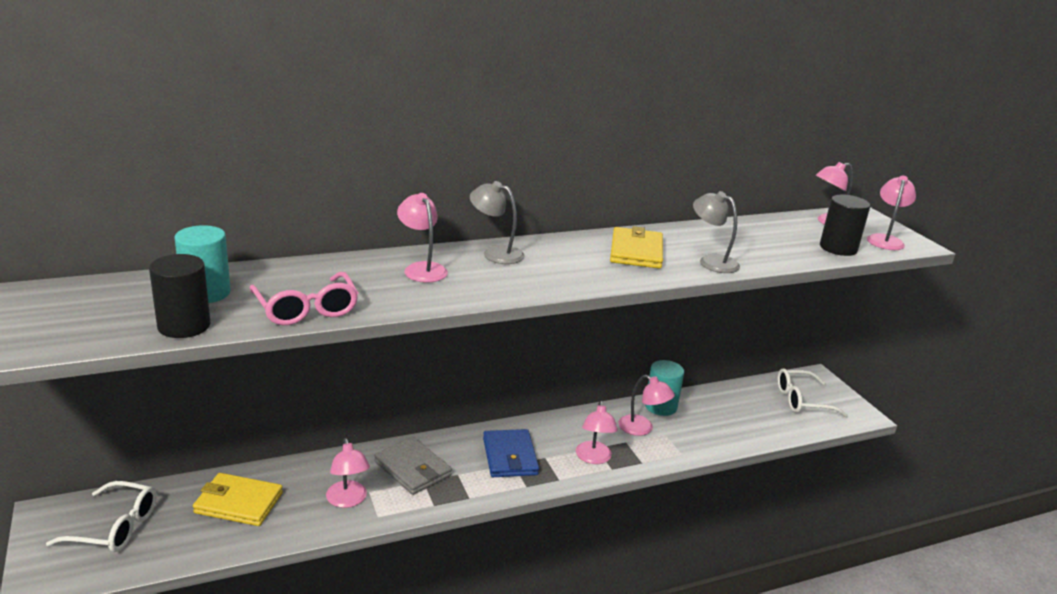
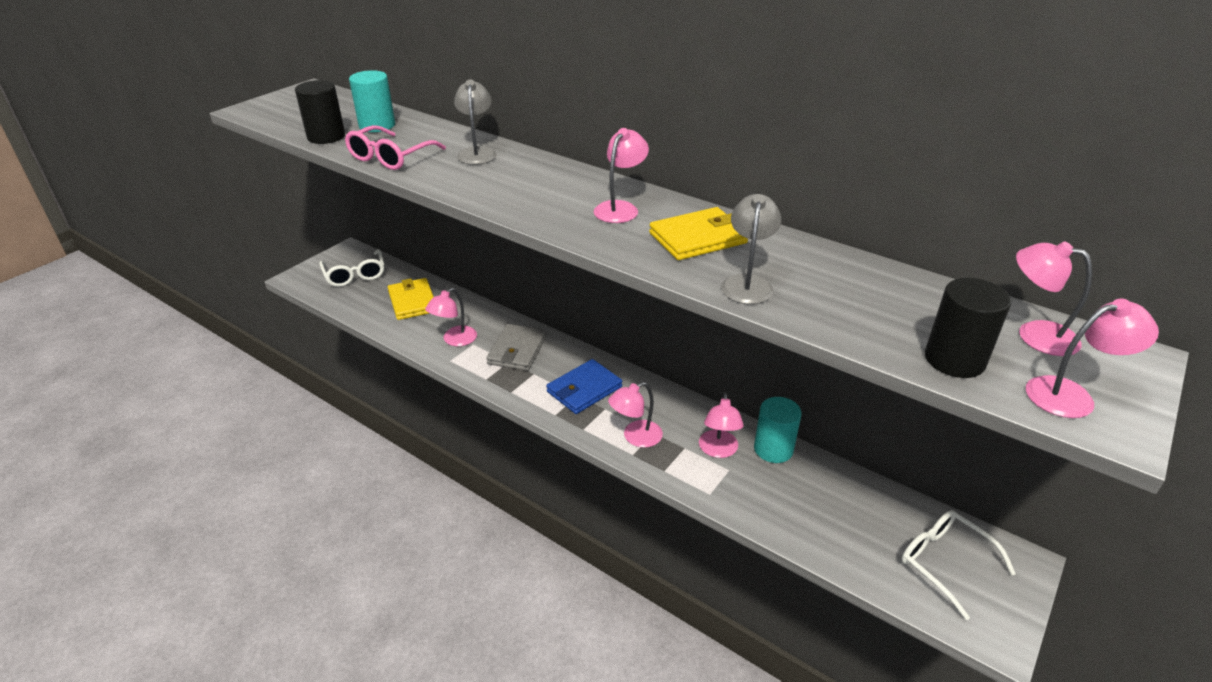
camera: 60 degrees right, 10 degrees up
pink lamp [397,193,448,282] -> pink lamp moved to [594,128,649,223]
grey lamp [470,181,525,264] -> grey lamp moved to [454,79,496,165]

